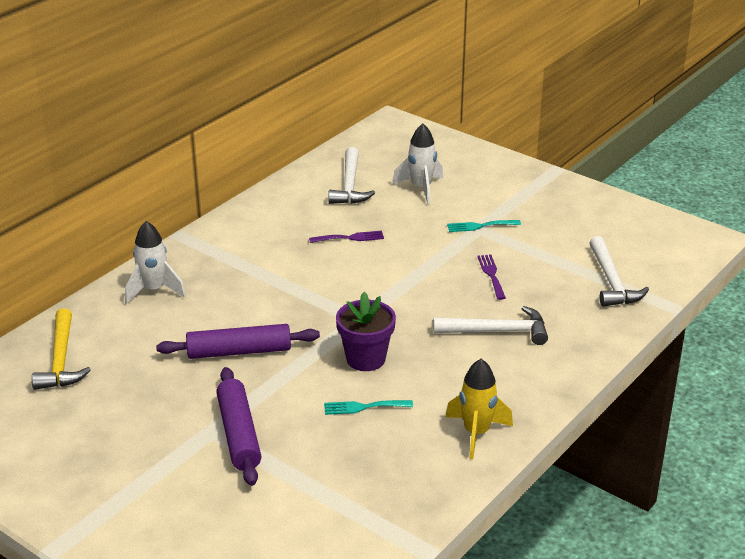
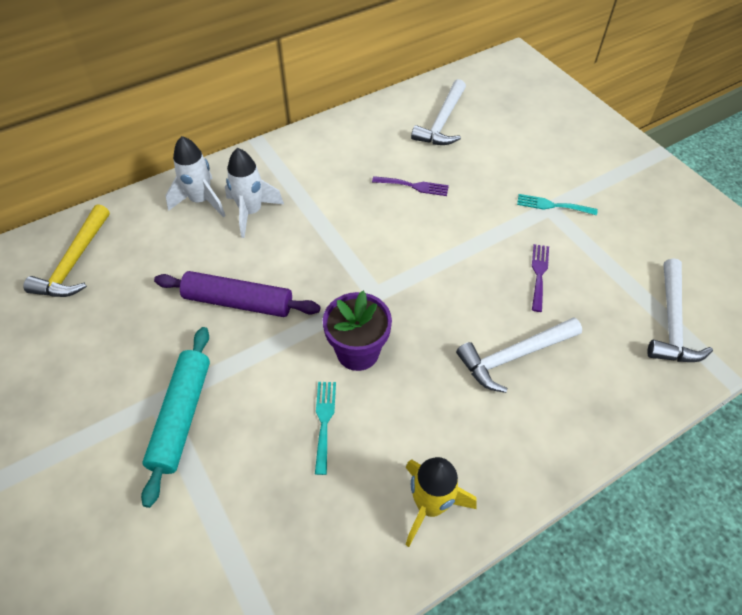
camera: 20 degrees right, 20 degrees up
purple rolling pin [216,367,262,486] -> turquoise rolling pin [141,327,210,508]
turquoise fork [324,400,413,415] -> turquoise fork turned 75 degrees clockwise [315,382,336,475]
white rocket [392,124,443,204] -> white rocket moved to [225,148,284,238]
white hammer [433,306,548,345] -> white hammer turned 135 degrees clockwise [456,317,582,393]

